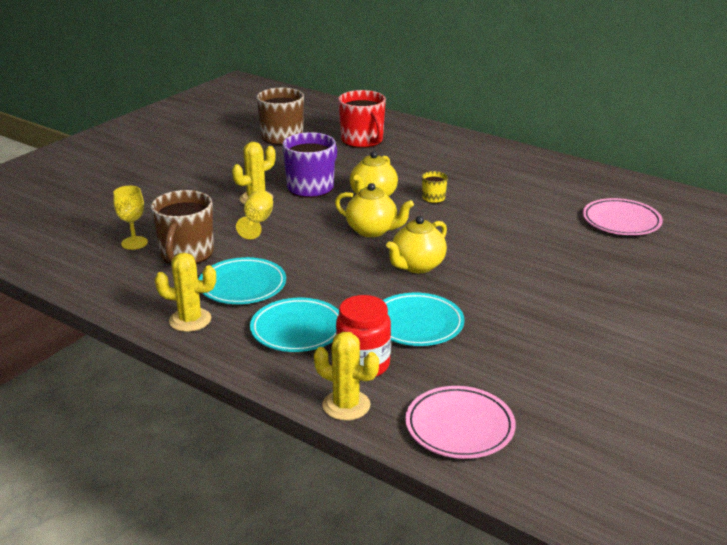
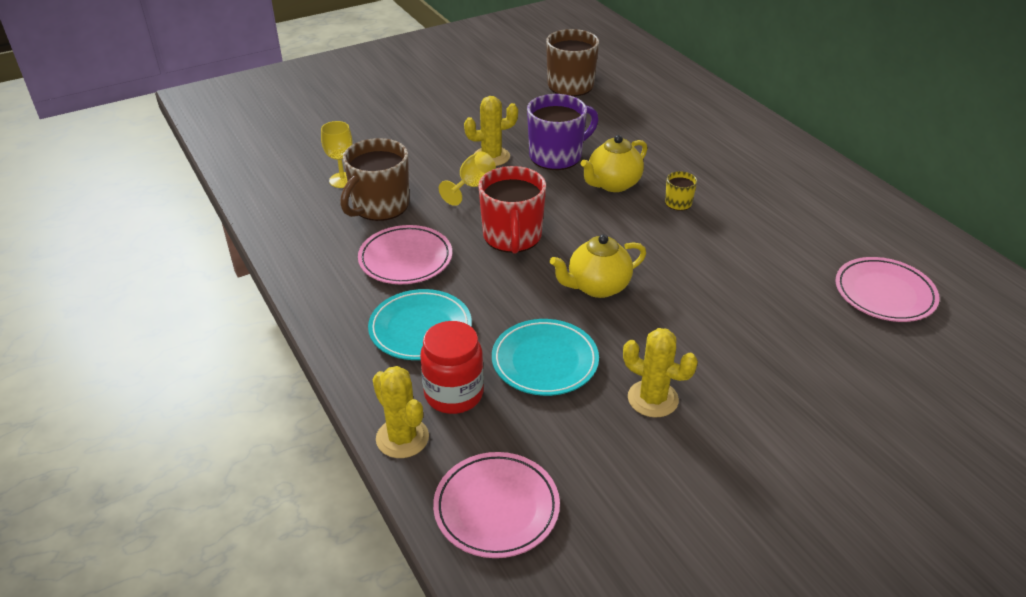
camera: 25 degrees right, 10 degrees up
yellow cactus [155,253,216,332] -> yellow cactus moved to [623,328,698,418]
turquoise plate [199,257,286,304] -> pink plate [358,225,452,284]
yellow teapot [335,183,414,237] -> none
red mug [338,90,386,148] -> red mug moved to [478,166,546,254]

